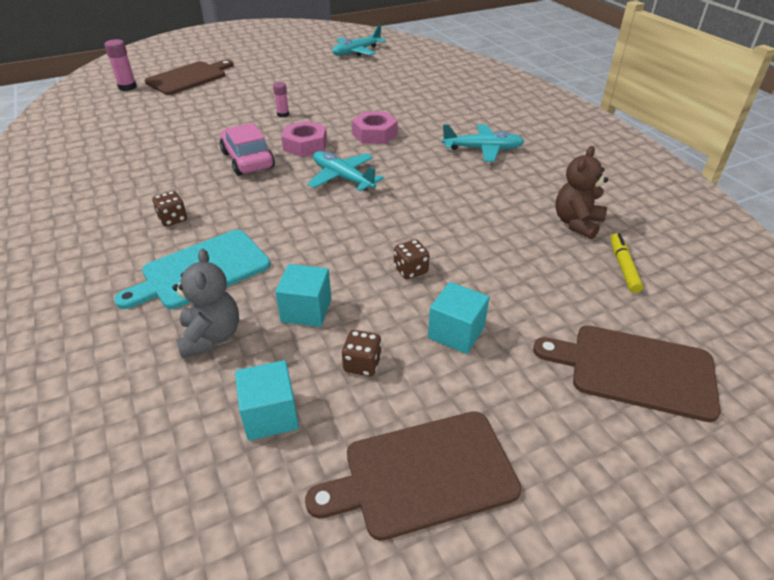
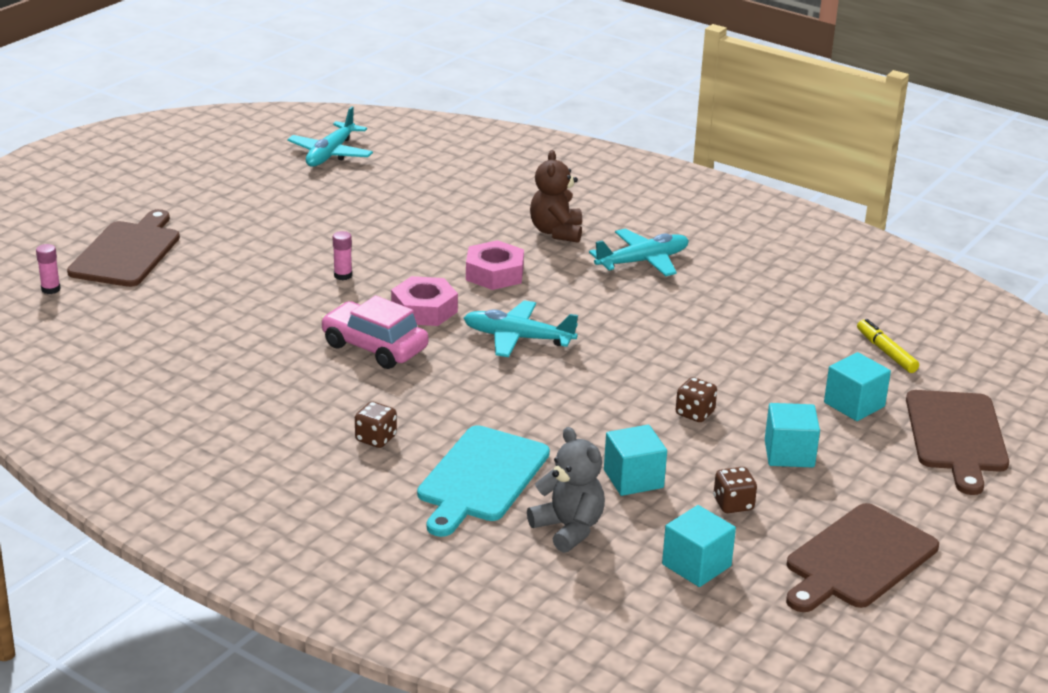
camera: 30 degrees left, 10 degrees down
pink glue stick [104,39,137,91] -> pink glue stick [36,244,61,294], size x0.64
brown cutting board [533,325,721,422] -> brown cutting board turned 75 degrees counterclockwise [906,390,1009,495]
brown teddy bear [555,146,608,239] -> brown teddy bear moved to [530,150,582,243]
none -> turquoise cube [824,352,891,421]

